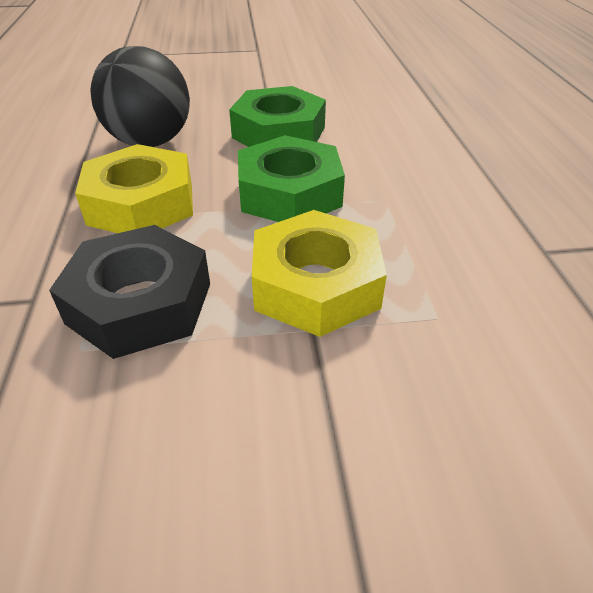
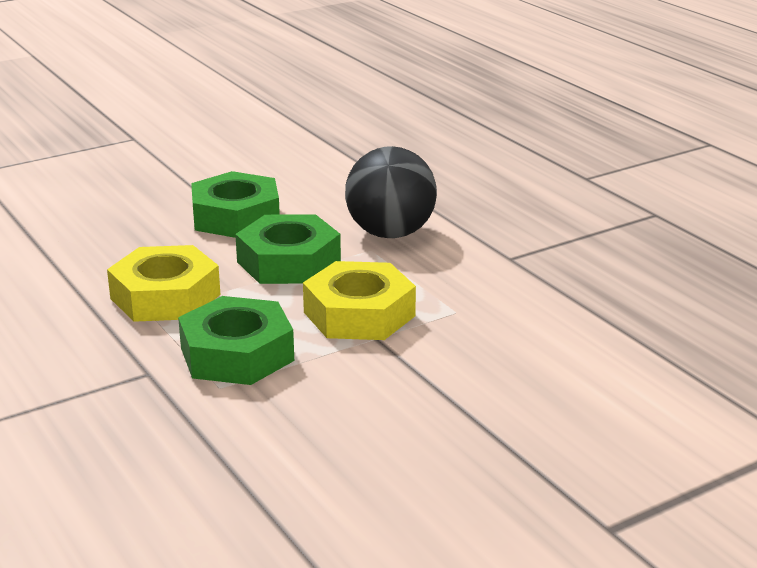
camera: 25 degrees left, 15 degrees down
black nut [49,225,210,359] -> green nut [178,296,294,385]
black ball [90,46,190,147] -> black ball moved to [345,146,437,238]

